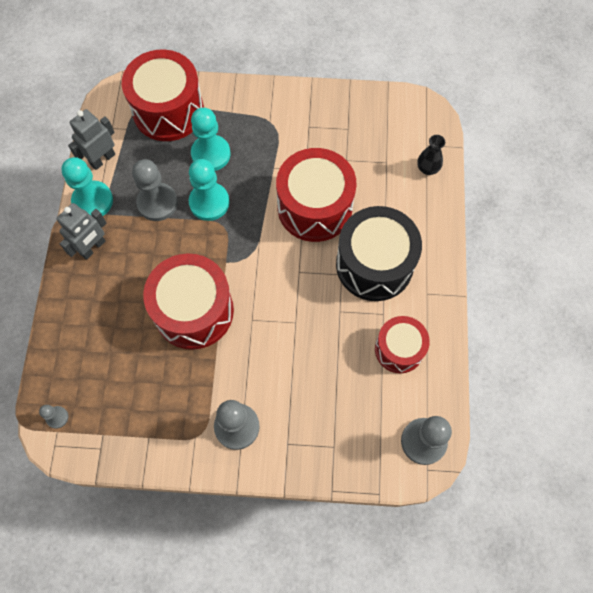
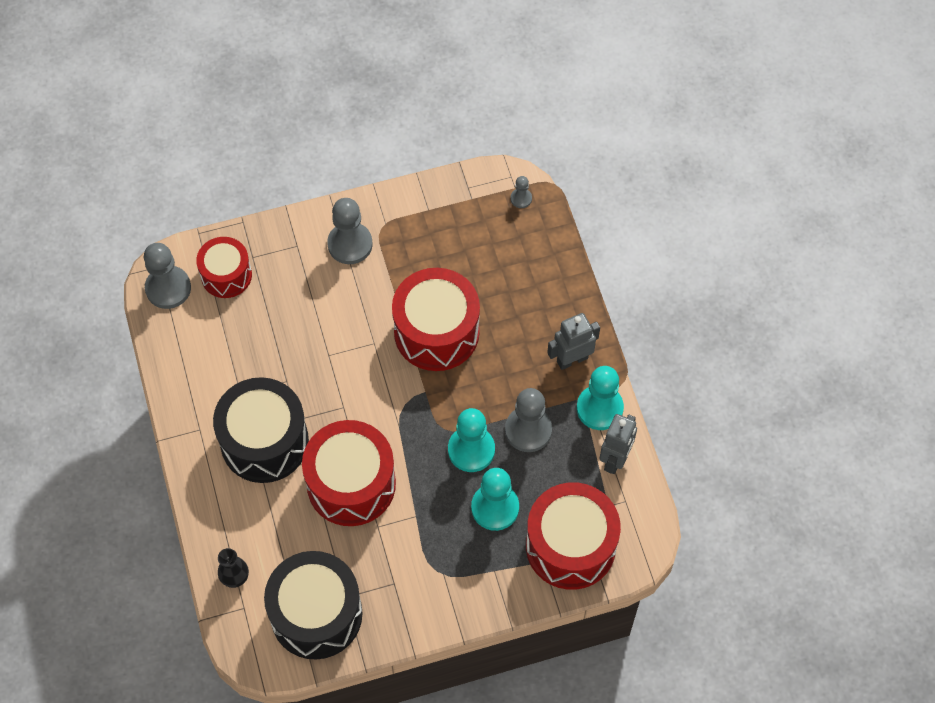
camera: 160 degrees right, 5 degrees down
grey robot [57,203,106,260] -> grey robot turned 45 degrees clockwise [547,313,600,370]
red drum [375,316,430,373] -> red drum moved to [196,237,252,298]
none -> black drum [264,551,363,660]

